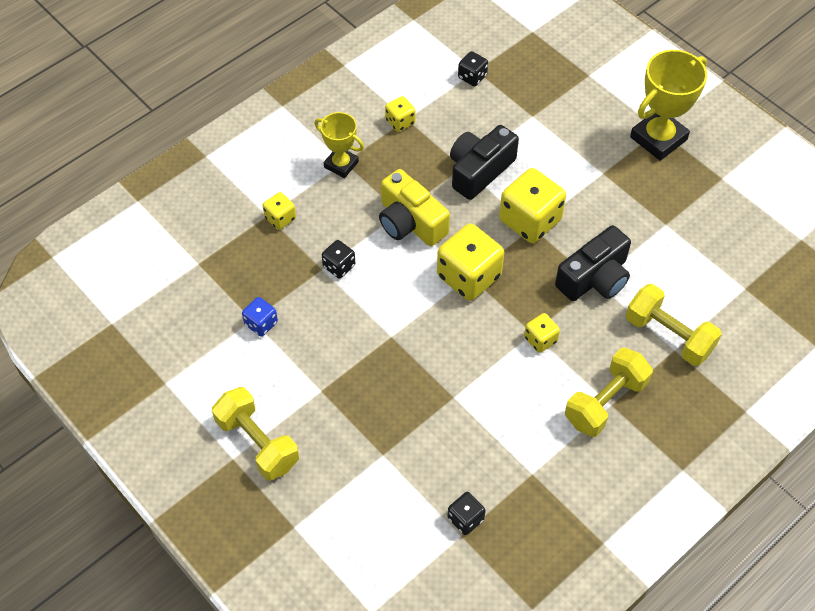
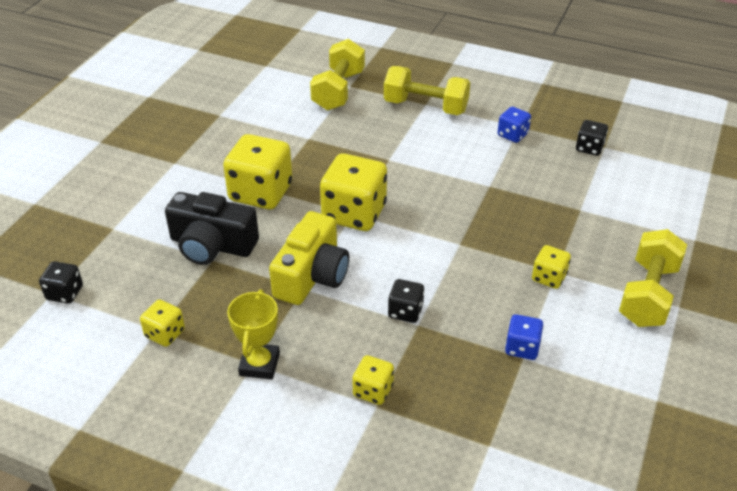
camera: 115 degrees left, 15 degrees down
yellow dice [524,313,560,353] -> yellow dice moved to [532,245,571,289]
black camera [555,225,631,301] -> none
yellow trophy [630,50,707,161] -> none
none -> blue dice [497,107,531,143]

